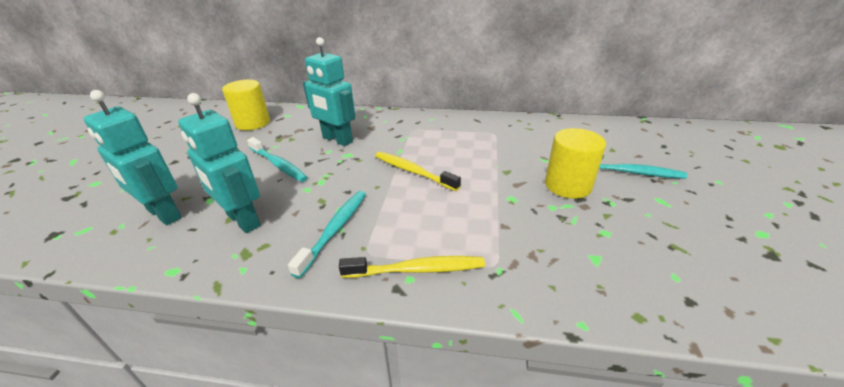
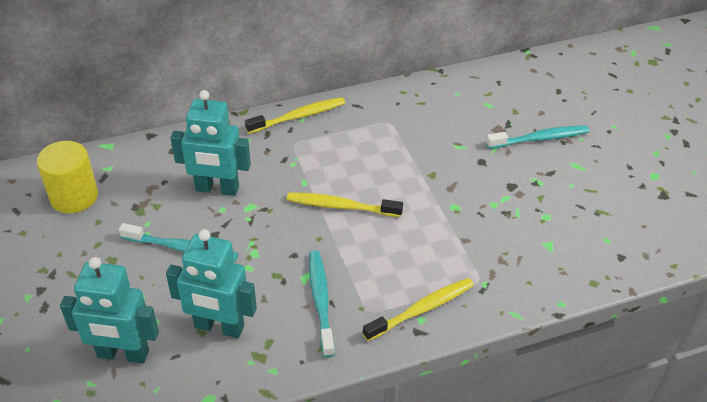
camera: 30 degrees left, 10 degrees up
yellow cylinder [545,128,606,199] -> none
none -> yellow toothbrush [245,97,345,134]

